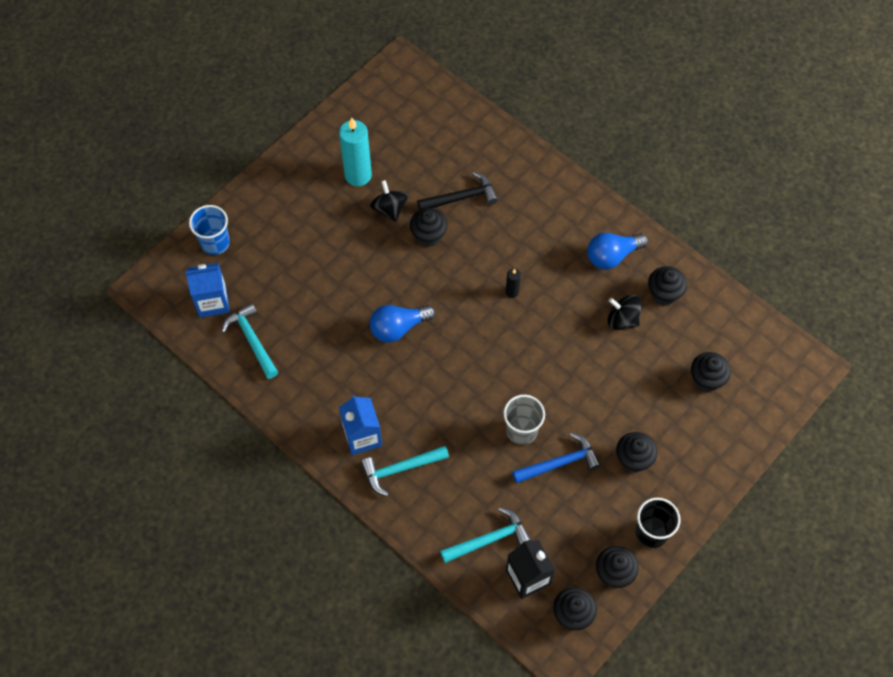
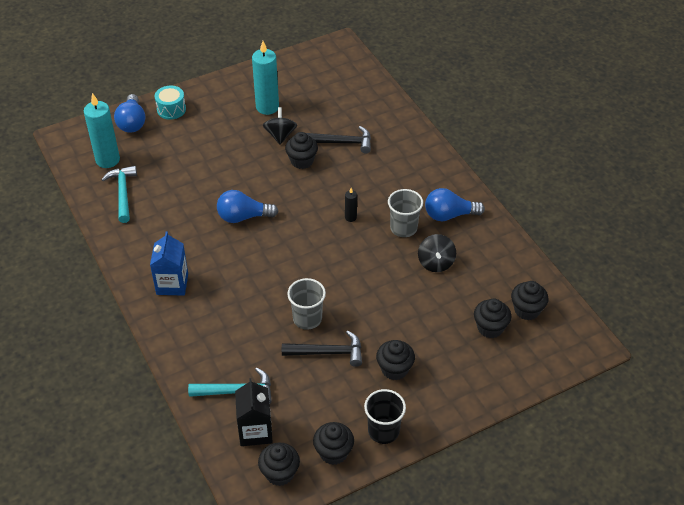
camera: 20 degrees right, 15 degrees down
blue carton [185,263,230,318] -> turquoise candle [84,93,120,168]
blue cup [189,205,230,255] -> blue light bulb [114,94,145,133]
turquoise hammer [360,446,449,496] -> none
blue hammer [512,433,601,483] -> black hammer [282,330,362,367]
black spinning top [607,295,642,330] -> black spinning top turned 135 degrees counterclockwise [418,234,456,272]
black cupcake [648,266,687,305] -> black cupcake moved to [511,281,548,320]
none -> turquoise drum [155,86,186,120]
none -> grey cup [388,189,423,237]

